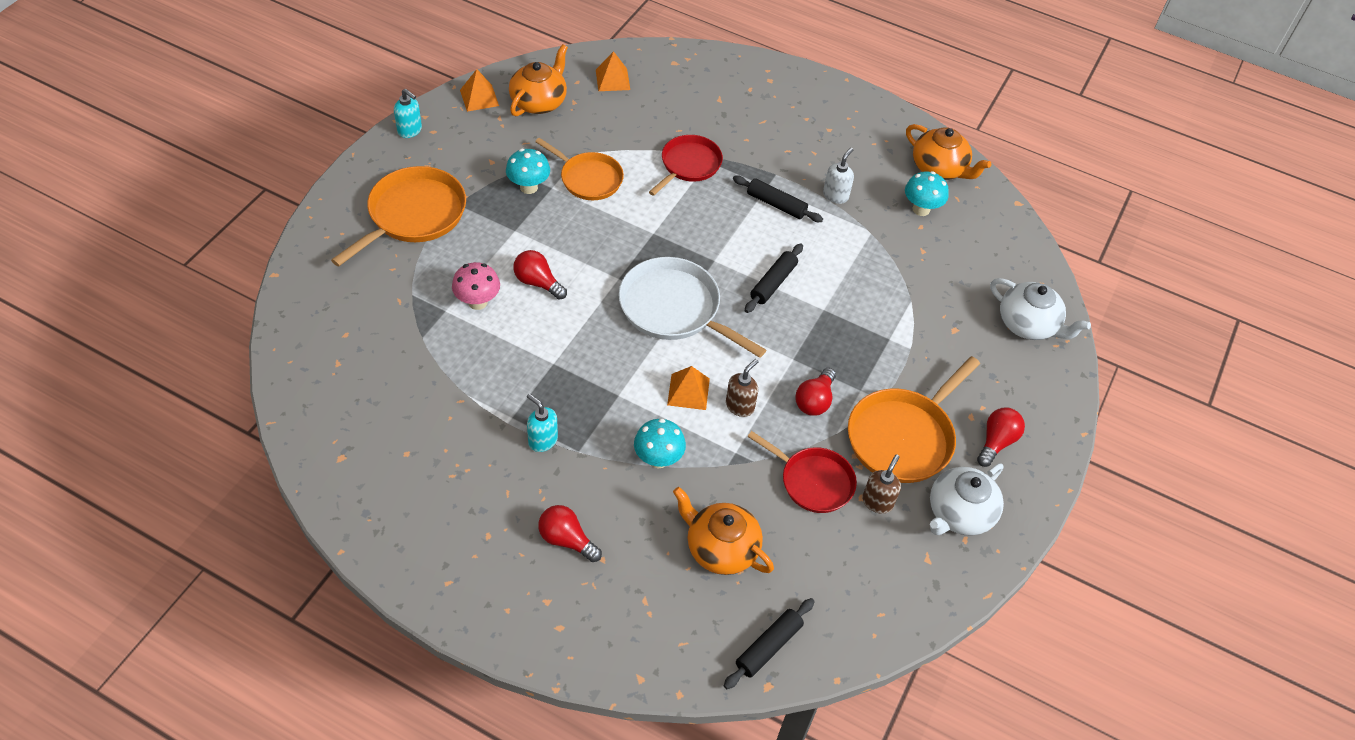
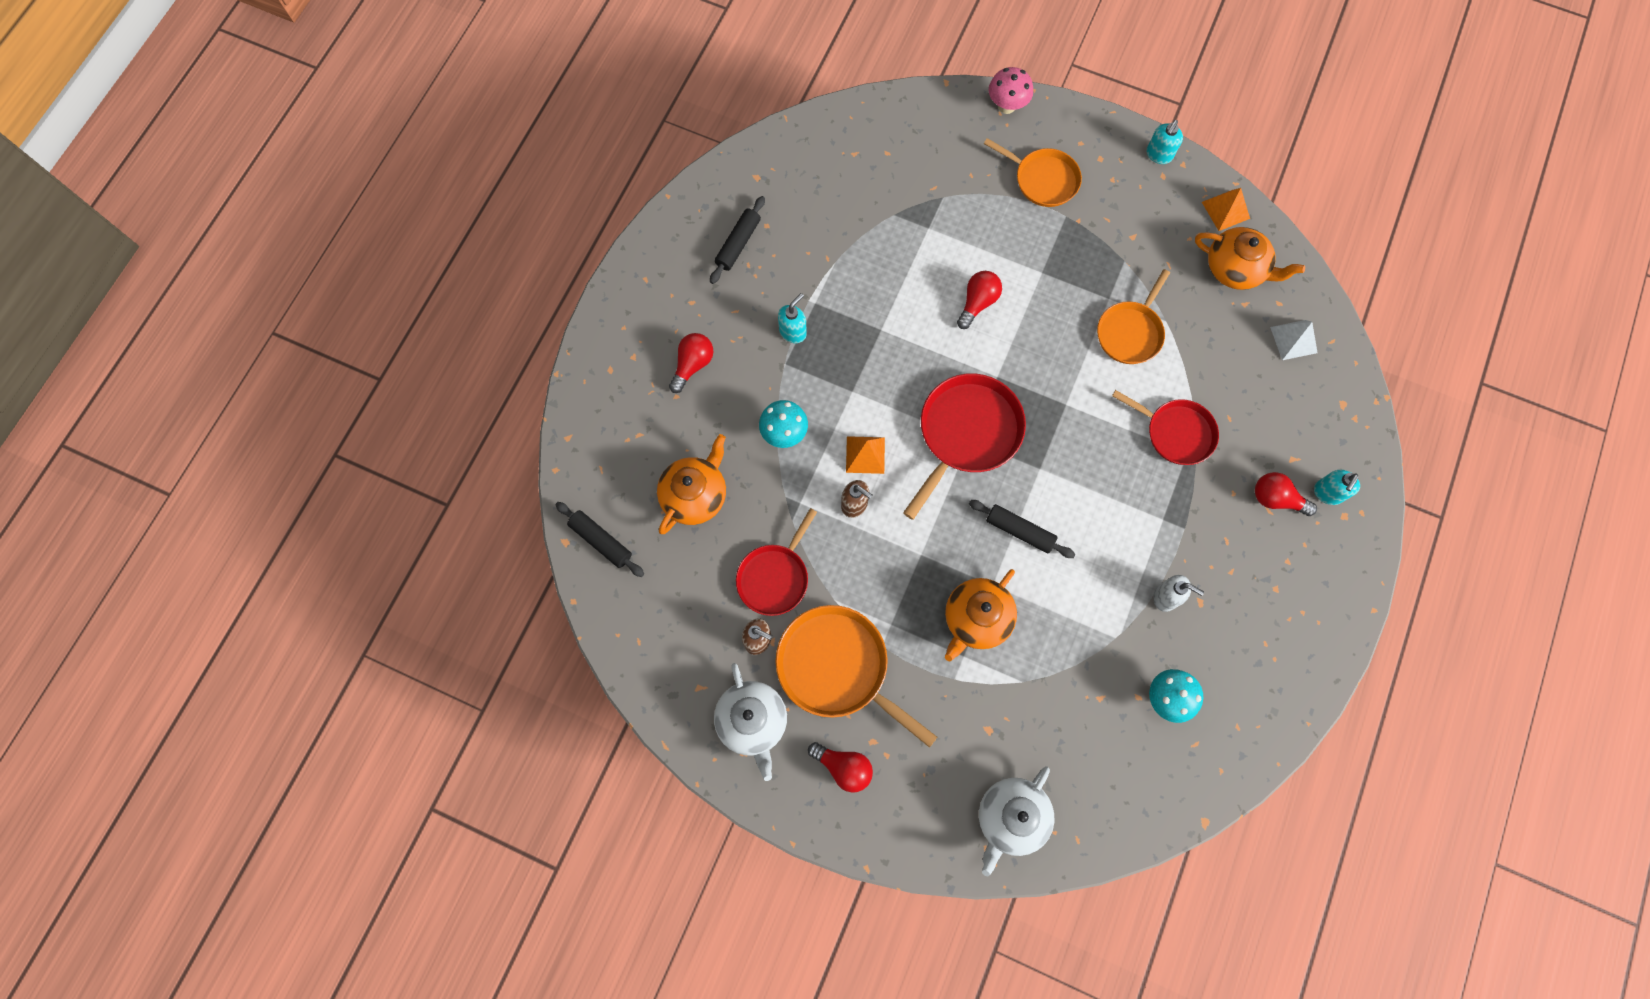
camera: 90 degrees right, 20 degrees up
orange pan [331,166,466,267] -> orange pan [984,138,1082,207], size x0.66
pink mushroom [452,262,500,310] -> pink mushroom moved to [988,67,1033,114]
turquoise mushroom [506,149,550,194] -> none
orange pyramid [596,51,630,91] -> white pyramid [1270,320,1317,360]
white pan [618,257,766,358] -> red pan [903,373,1026,520]
black rolling pin [733,176,823,222] -> black rolling pin moved to [710,196,765,284]
red light bulb [795,368,836,416] -> red light bulb moved to [1255,472,1317,516]
orange teapot [906,124,991,180] -> orange teapot moved to [945,569,1017,661]
white teapot [930,463,1004,536] -> white teapot turned 150 degrees counterclockwise [714,663,787,781]
none -> turquoise soap dispenser [1314,470,1360,505]

